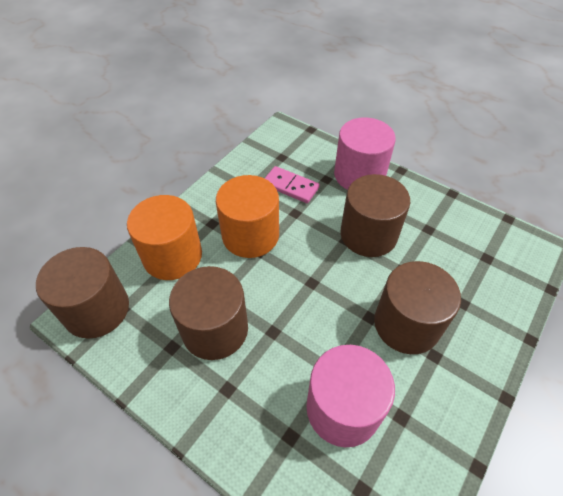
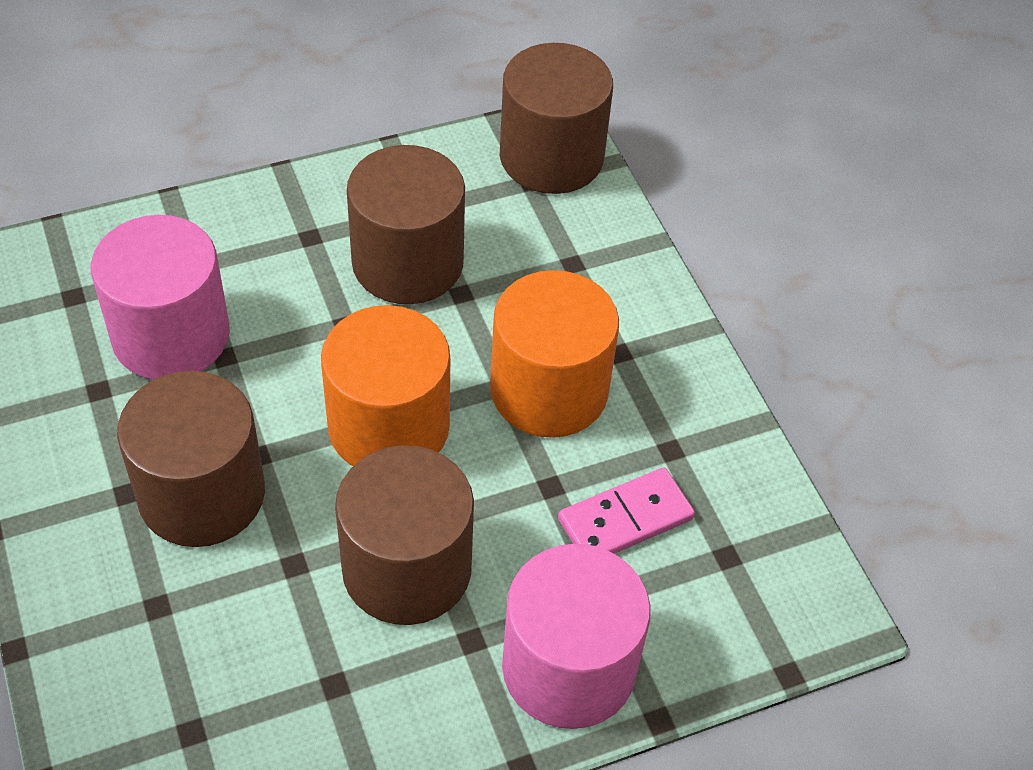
camera: 120 degrees right, 0 degrees up
orange cylinder [127,195,202,280] -> orange cylinder moved to [321,305,450,466]

